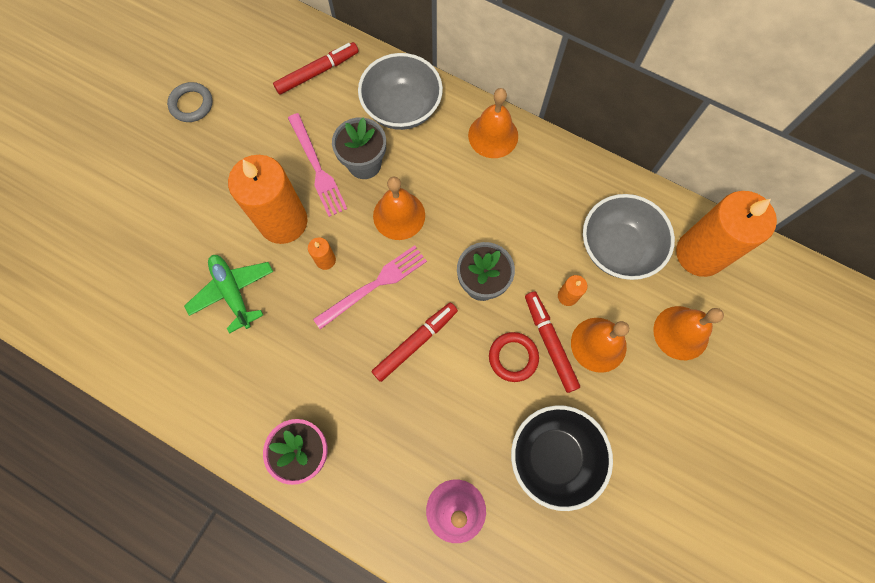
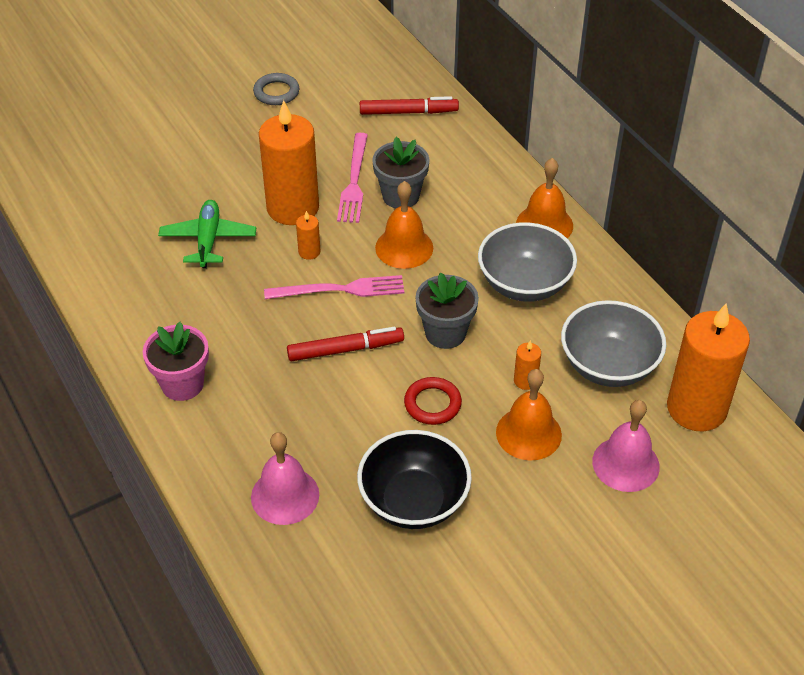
camera: 30 degrees right, 25 degrees down
grey bowl [358,53,443,130] -> grey bowl moved to [478,222,577,302]
red marker [525,292,580,393] -> none
orange bell [653,306,724,360] -> pink bell [592,400,660,492]

